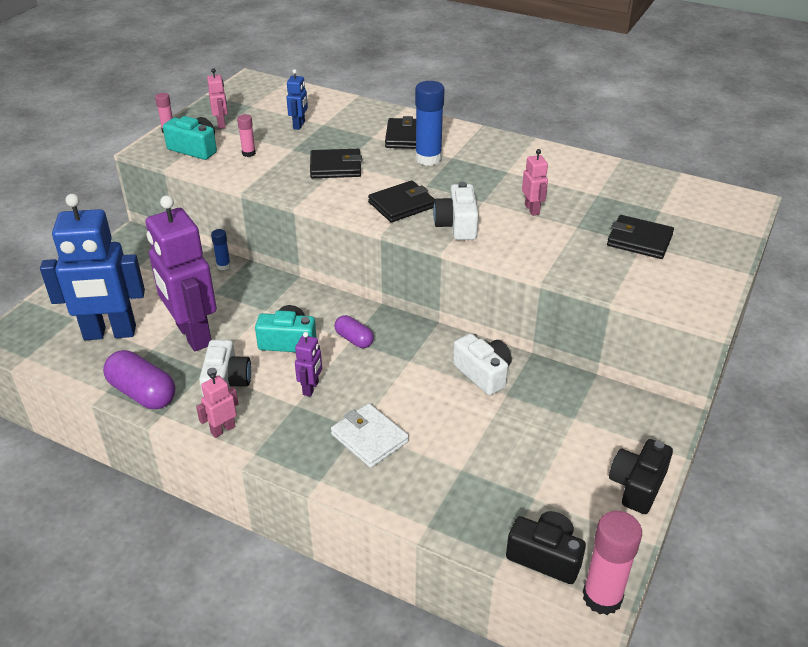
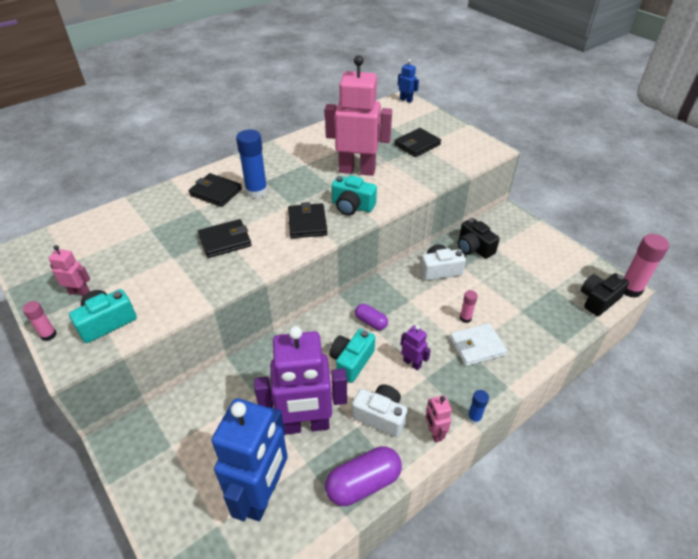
camera: 65 degrees left, 5 degrees up
blue glue stick [211,229,231,270] -> blue glue stick moved to [467,390,489,425]
pink glue stick [237,114,256,157] -> pink glue stick moved to [460,290,478,323]
blue robot [286,69,308,130] -> blue robot moved to [398,59,419,103]
black wallet [310,149,362,178] -> black wallet turned 45 degrees clockwise [198,219,252,258]
purple capsule [335,315,374,348] -> purple capsule turned 60 degrees clockwise [355,304,388,330]
white camera [433,182,479,240] -> turquoise camera [331,175,377,216]
pink robot [522,149,548,216] -> pink robot [325,55,392,176], size x2.34
black camera [609,439,673,514] -> black camera moved to [458,218,500,259]

